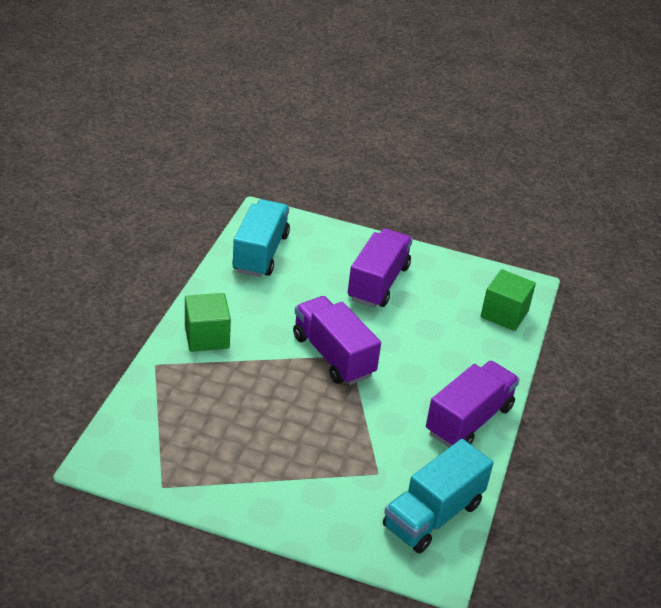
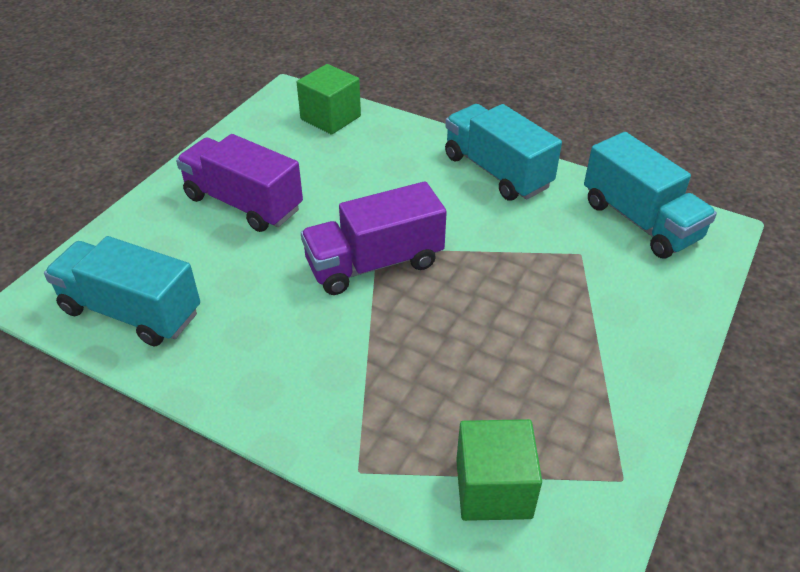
camera: 75 degrees left, 5 degrees up
green cube [185,293,231,352] -> green cube moved to [456,419,542,521]
purple truck [426,361,520,447] -> turquoise truck [445,104,562,201]

